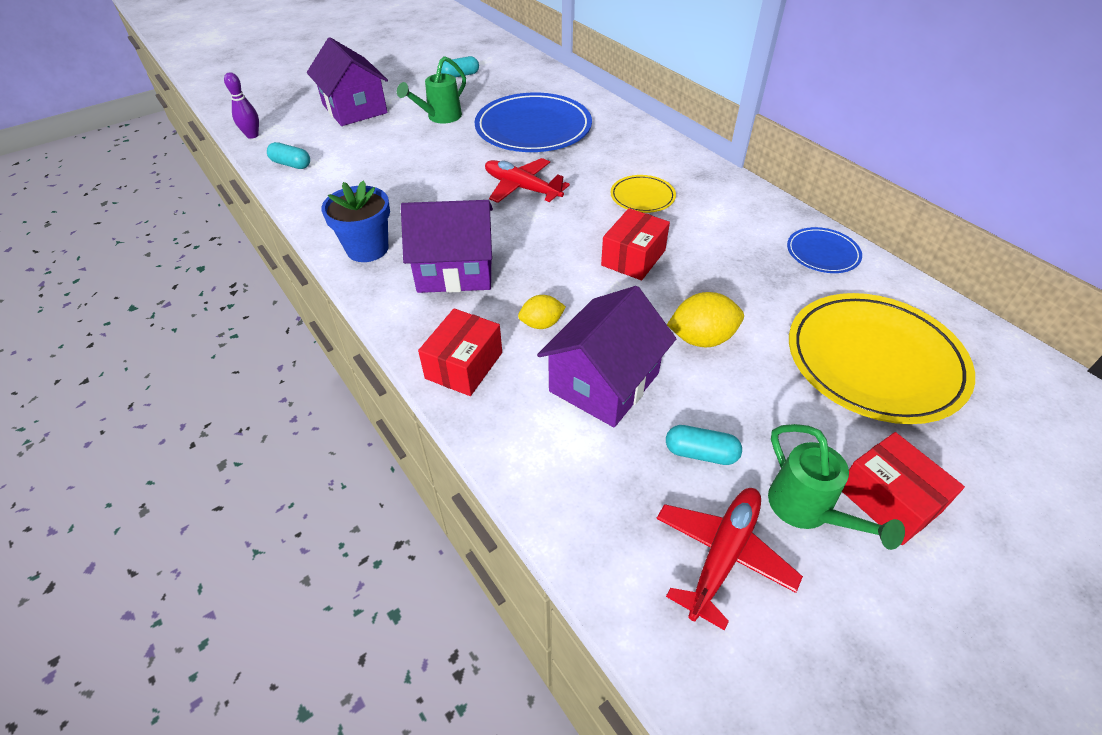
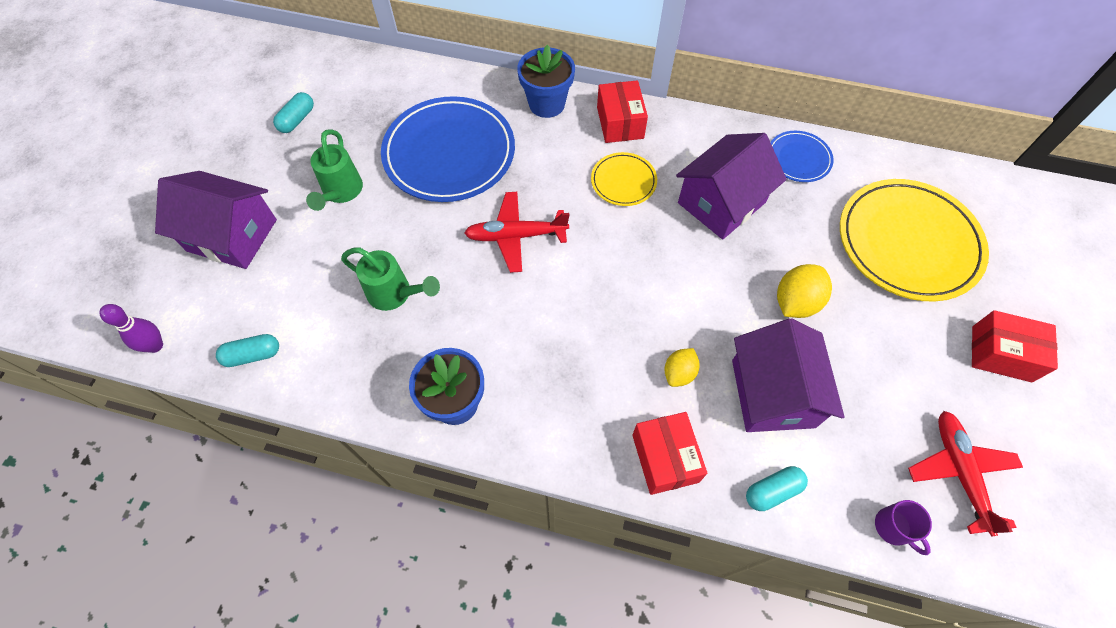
camera: 40 degrees left, 15 degrees up
purple house [401,200,493,293] -> purple house moved to [676,133,787,239]
red box [601,208,670,280] -> red box moved to [597,80,648,143]
turquoise capsule [666,425,742,465] -> turquoise capsule moved to [746,466,808,511]
green watering can [768,424,905,550] -> green watering can moved to [341,248,440,311]
none -> blue flower pot [517,45,575,118]
none -> purple mug [875,500,932,555]

